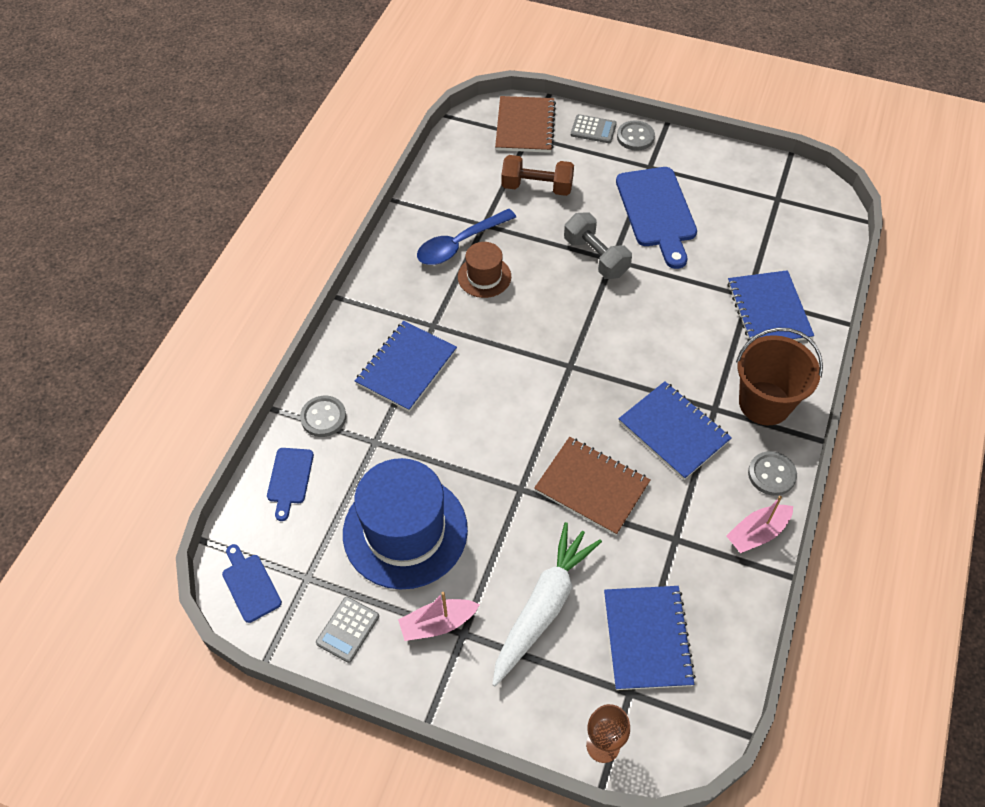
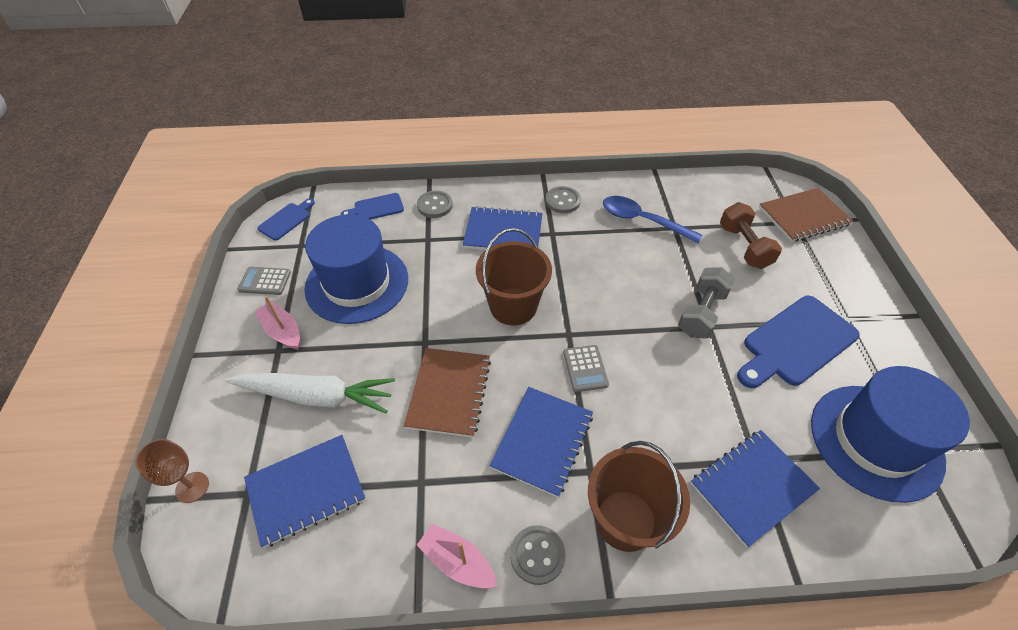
camera: 65 degrees right, 5 degrees down
brown hat [458,242,511,298] -> none
grey calculator [571,114,617,143] -> grey calculator moved to [563,345,609,392]
grey button [617,120,655,151] -> grey button moved to [545,186,581,213]
none -> brown bucket [476,228,552,325]
none -> blue hat [811,366,970,503]

